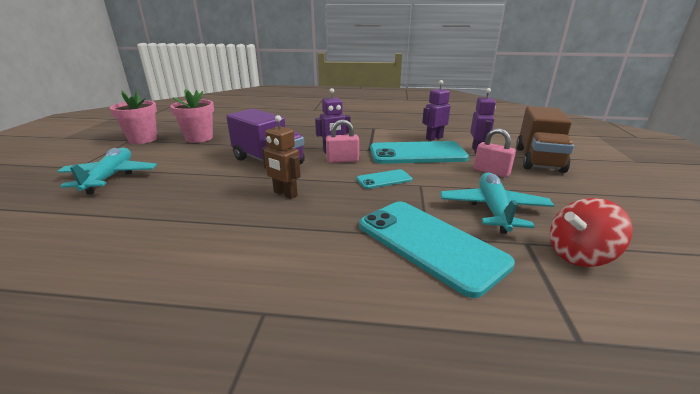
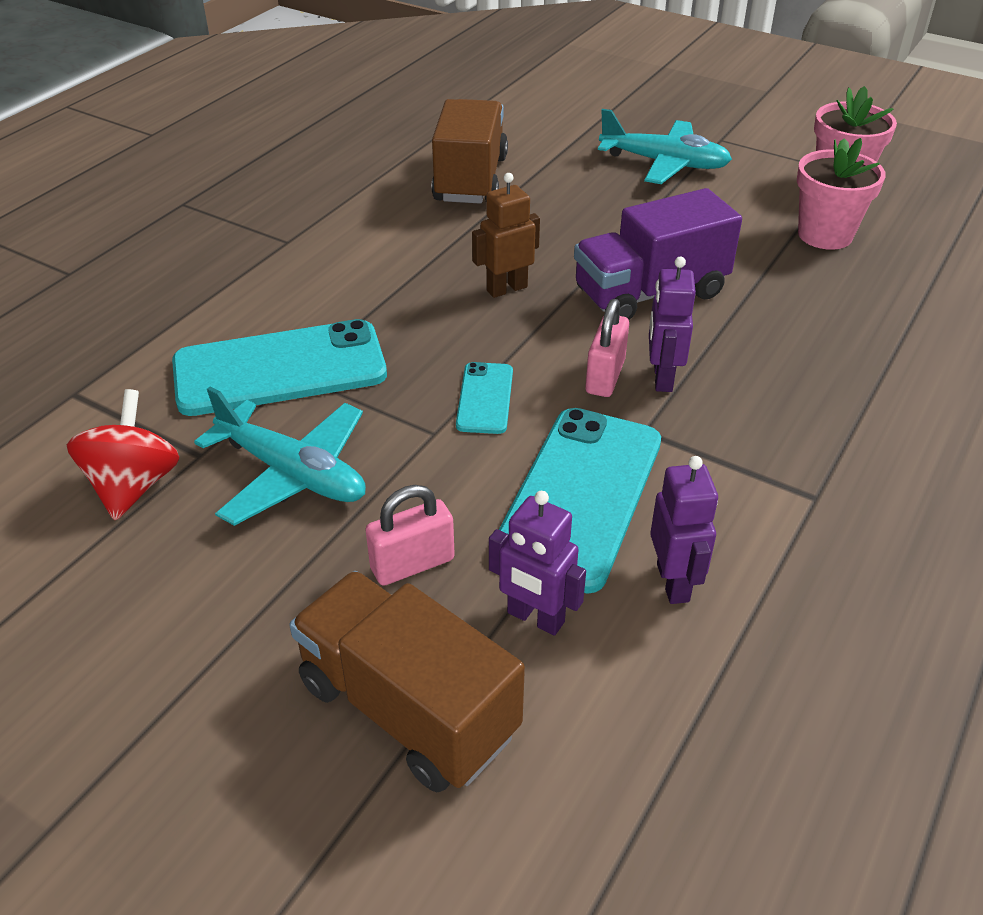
camera: 115 degrees right, 15 degrees up
none -> brown truck [431,99,508,204]

